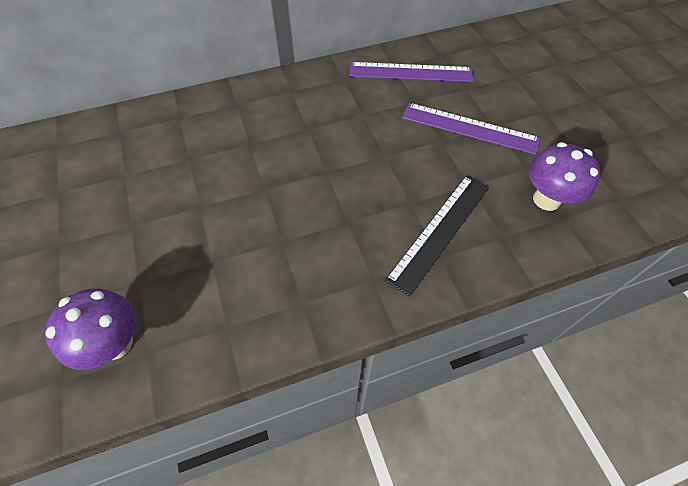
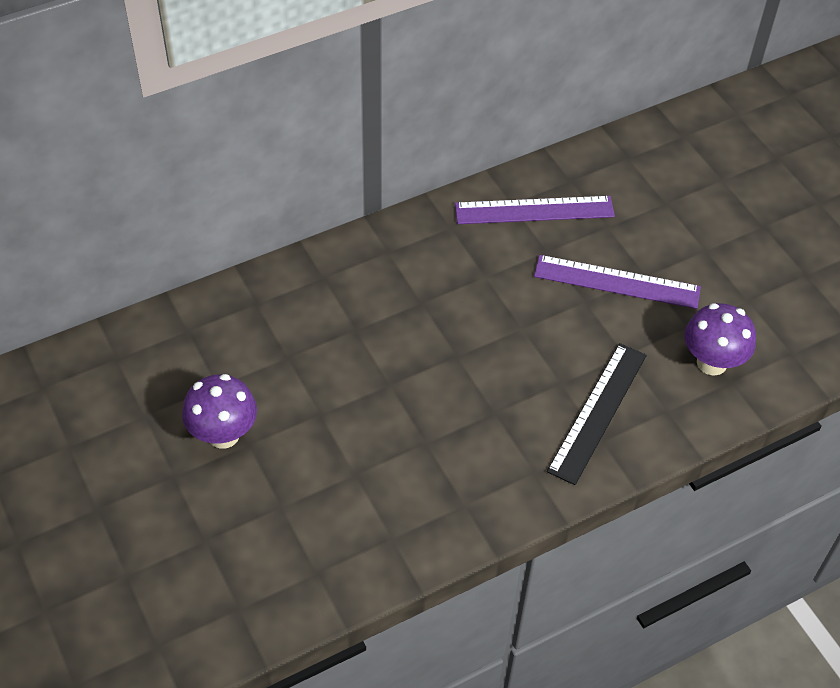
camera: 10 degrees left, 5 degrees down
purple mushroom [45,288,136,370] -> purple mushroom moved to [182,374,257,449]

